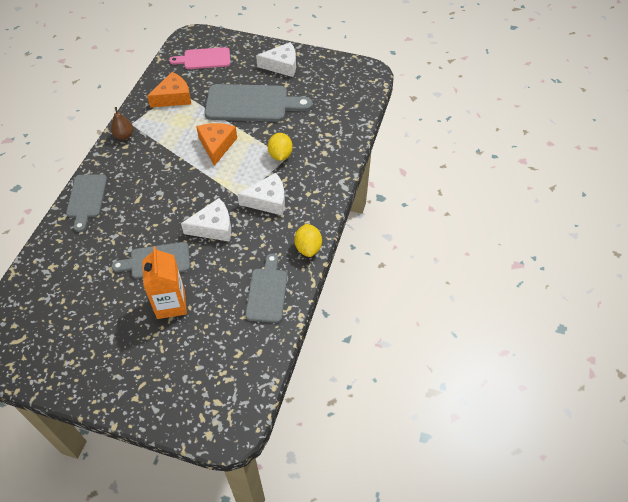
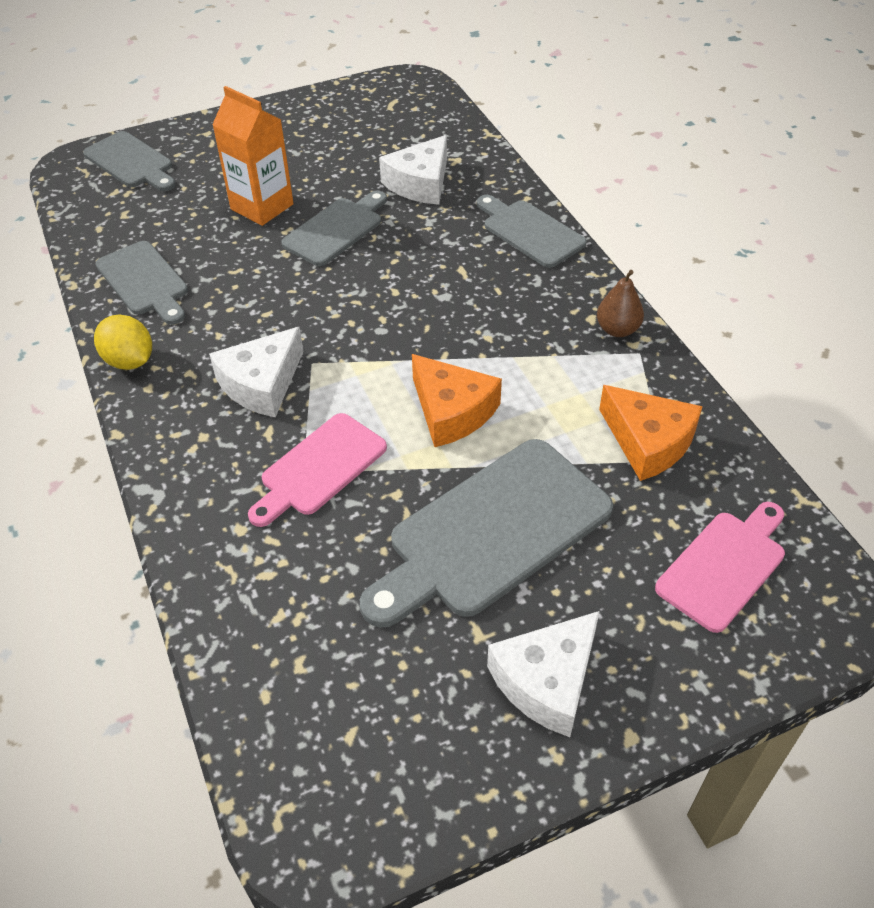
camera: 140 degrees right, 5 degrees down
orange cheese [147,72,191,108] -> orange cheese turned 60 degrees counterclockwise [599,385,703,481]
white cheese [181,198,231,242] -> white cheese moved to [379,135,447,205]
yellow lemon [268,133,293,161] -> pink cutting board [248,413,387,527]
none -> grey cutting board [83,131,176,191]

